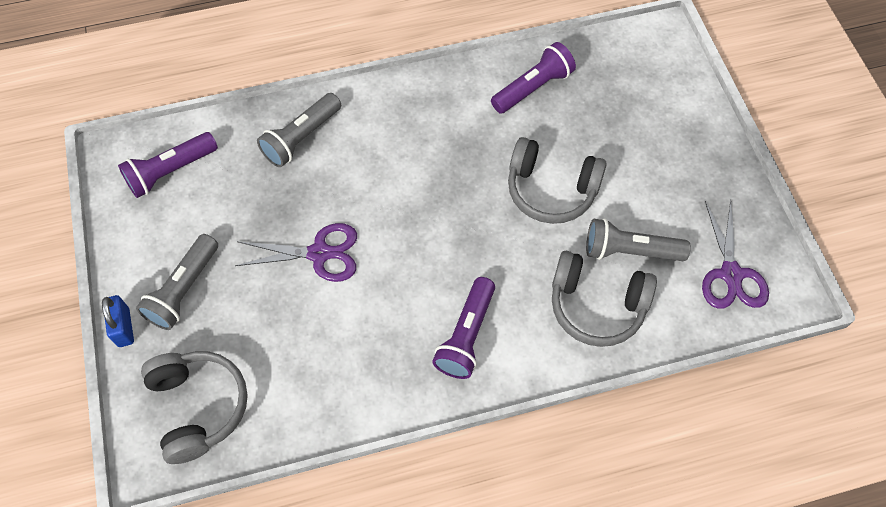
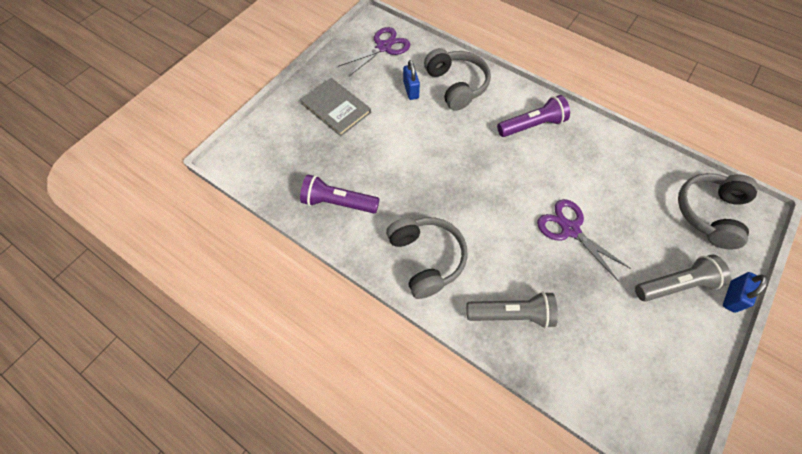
camera: 130 degrees left, 0 degrees up
purple flashlight [118,132,218,198] -> none
grey headphones [508,137,607,224] -> grey headphones moved to [386,217,468,299]
grey flashlight [586,218,691,261] -> blue padlock [403,60,420,100]
none -> grey book [301,78,371,136]

